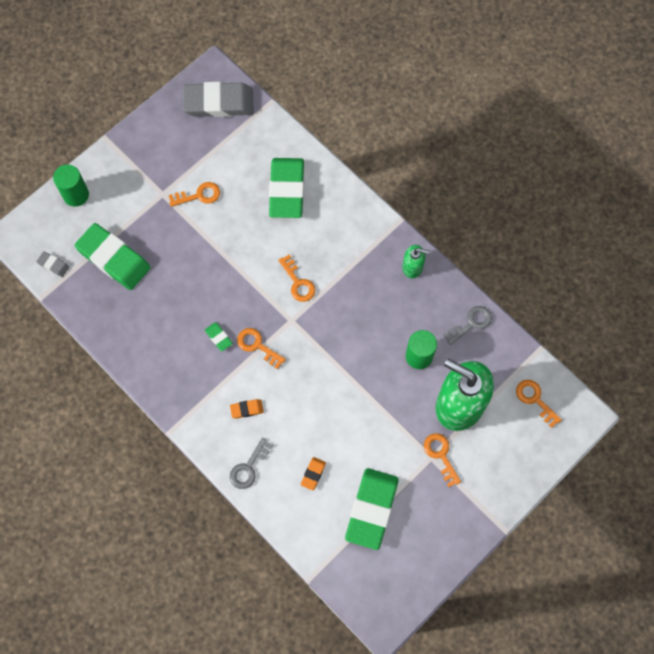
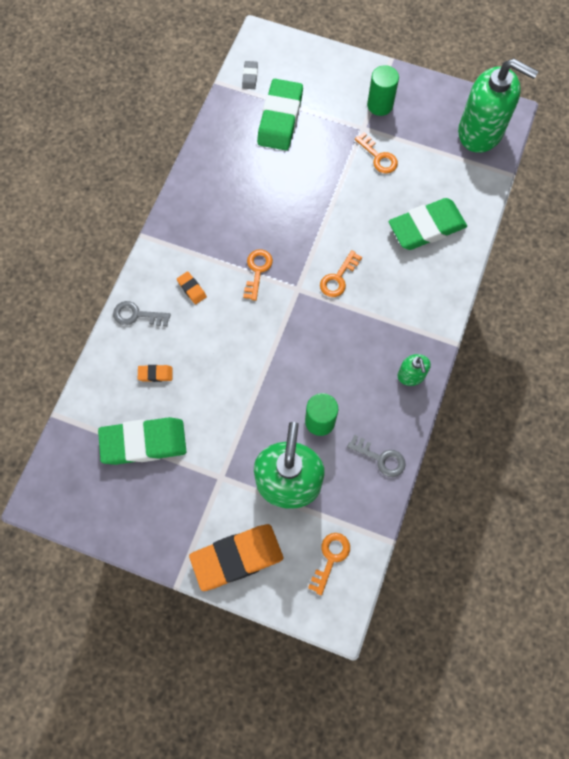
camera: 65 degrees right, 0 degrees up
green cylinder [53,165,89,207] -> green cylinder moved to [367,65,399,116]
grey eraser [183,82,254,117] -> green soap dispenser [458,59,538,153]
green eraser [205,322,233,351] -> none
orange key [424,433,461,487] -> none
none -> orange eraser [189,524,283,591]

